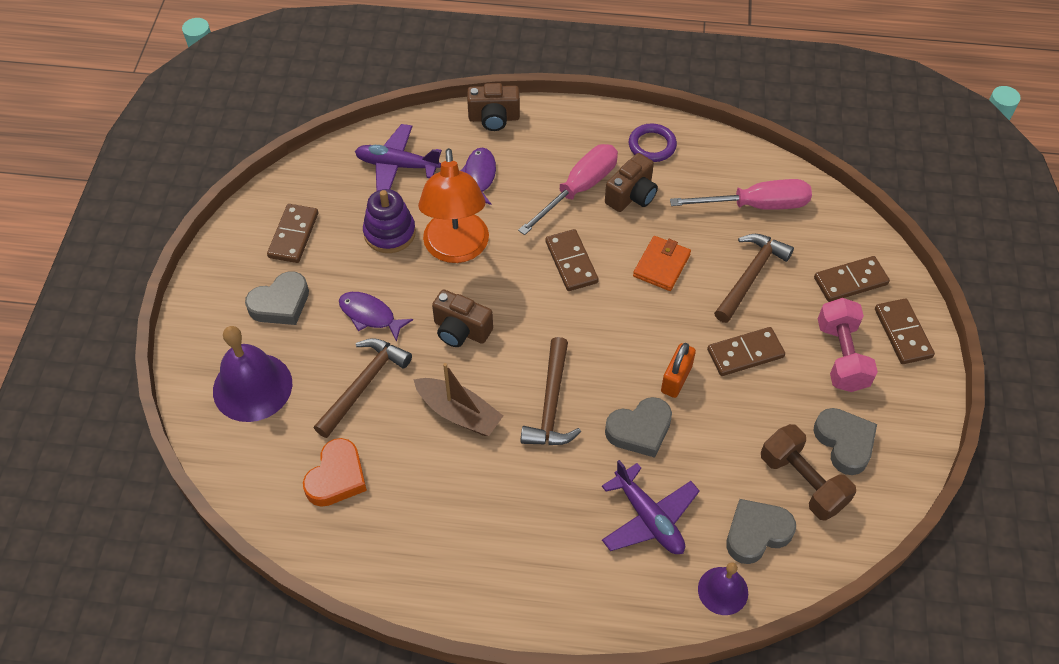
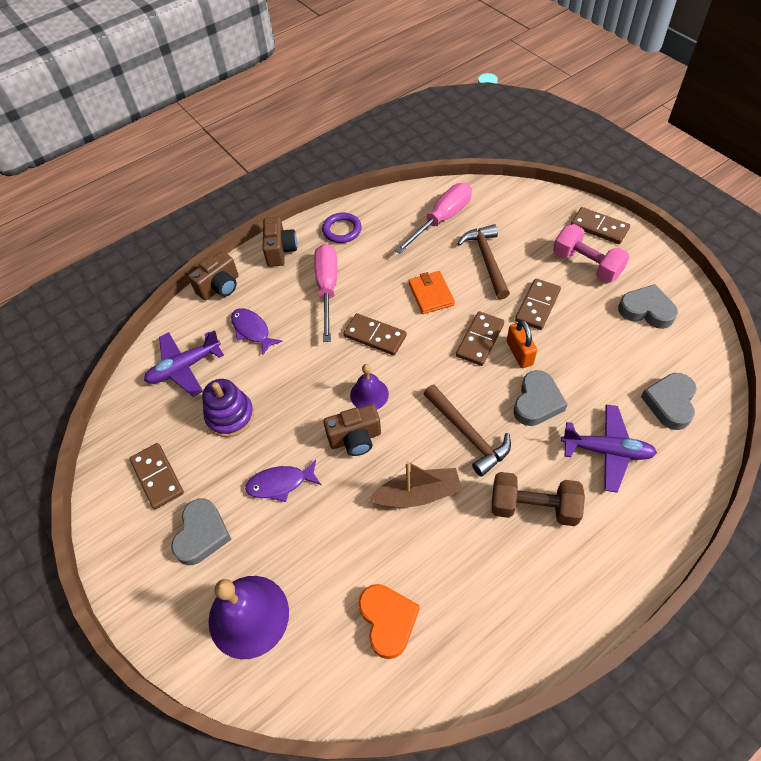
camera: 40 degrees left, 0 degrees up
brown hammer [314,338,412,438] -> none
orange lamp [418,148,489,263] -> none
brown camera [605,153,658,212] -> brown camera moved to [263,217,297,267]
purple bell [698,562,748,615] -> purple bell moved to [350,364,389,410]
brown dumbbell [761,424,856,521] -> brown dumbbell moved to [492,472,585,526]
brown domino [814,256,890,302] -> brown domino moved to [456,311,504,366]

